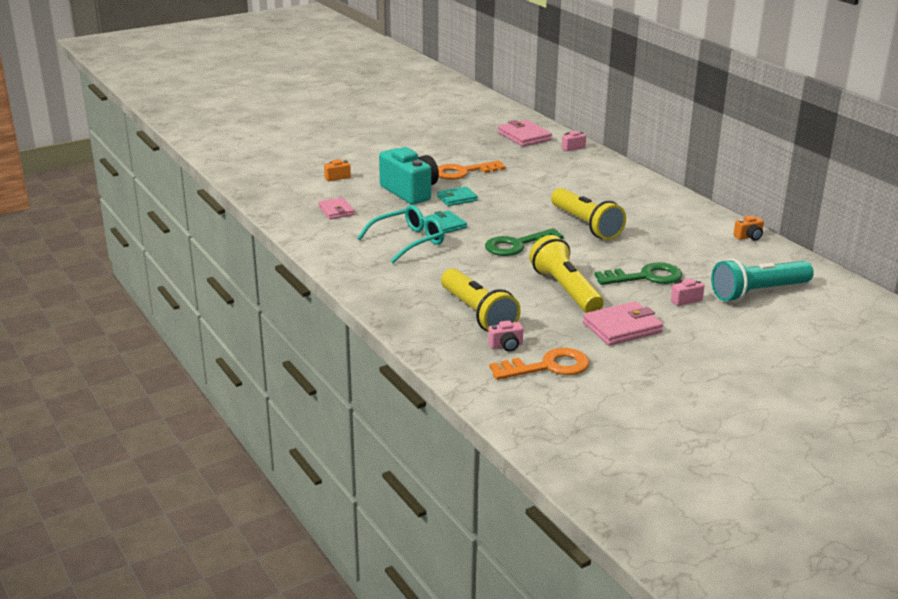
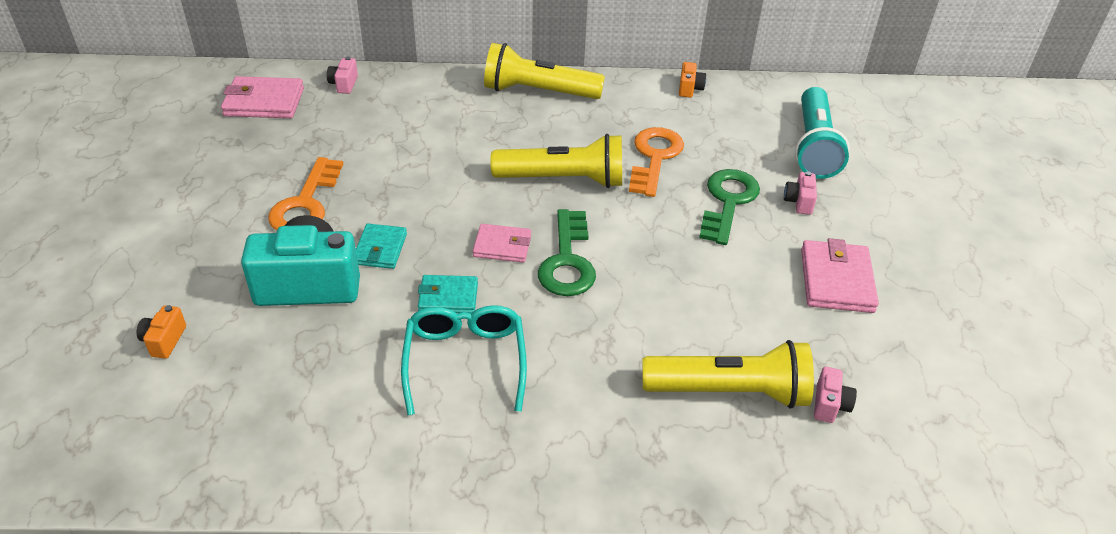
camera: 60 degrees left, 15 degrees up
pink wallet [318,197,354,219] -> pink wallet moved to [473,224,531,263]
orange key [489,348,589,380] -> orange key moved to [629,127,684,197]
yellow flashlight [529,235,604,313] -> yellow flashlight moved to [484,43,605,99]

